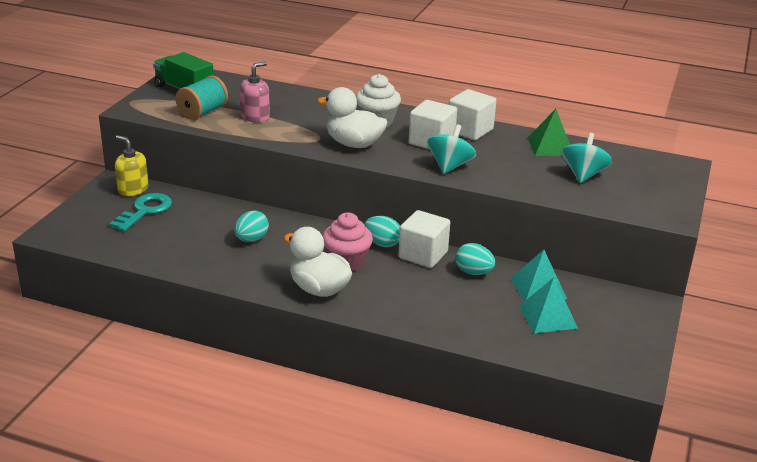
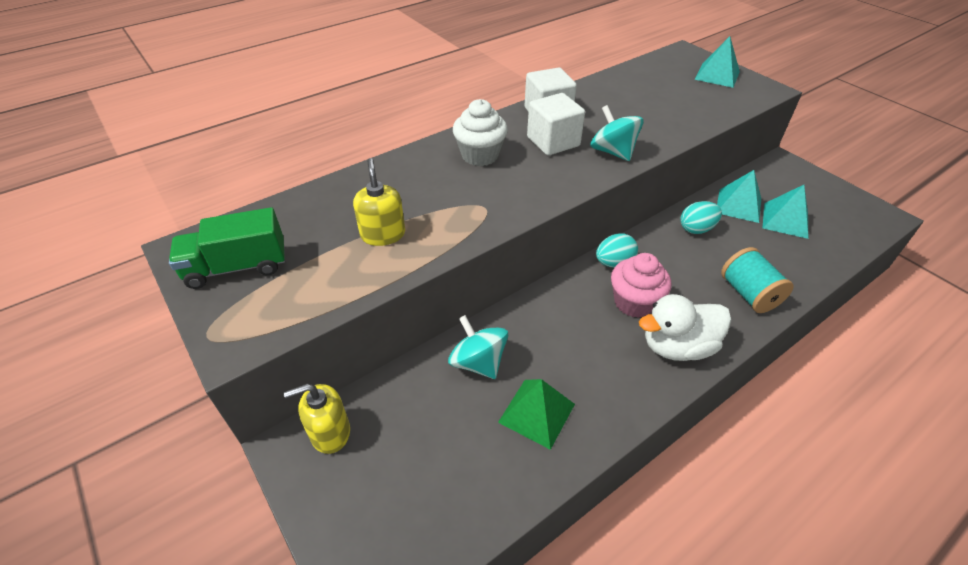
camera: 55 degrees left, 15 degrees up
turquoise key [109,193,172,231] -> none
turquoise spool [176,76,228,120] -> turquoise spool moved to [721,247,794,313]
turquoise egg [234,210,269,242] -> none
pink soap dispenser [240,62,270,123] -> yellow soap dispenser [353,158,405,246]
white duck [317,87,388,148] -> none
white cube [398,210,450,268] -> none
green pyramid [528,109,570,156] -> green pyramid moved to [498,379,575,450]
turquoise spinning top [561,133,612,183] -> turquoise spinning top moved to [448,315,508,379]
none -> turquoise pyramid [694,36,740,88]

